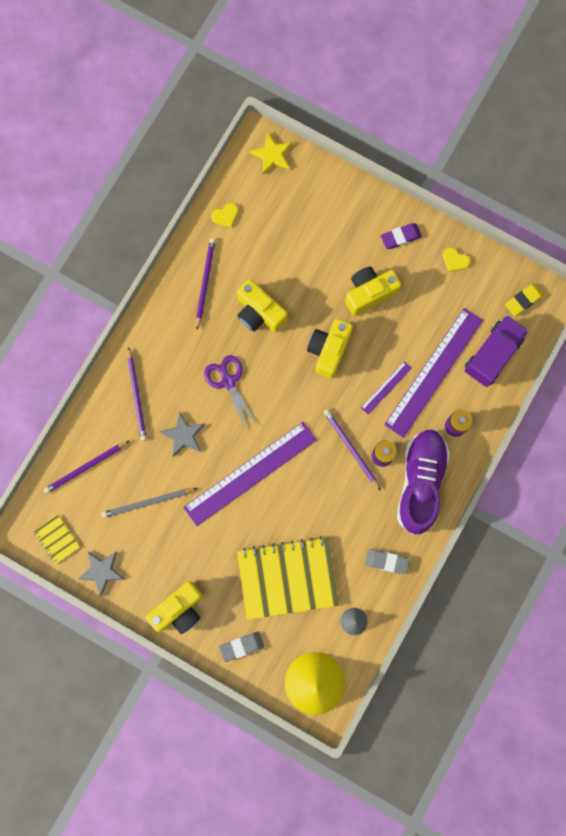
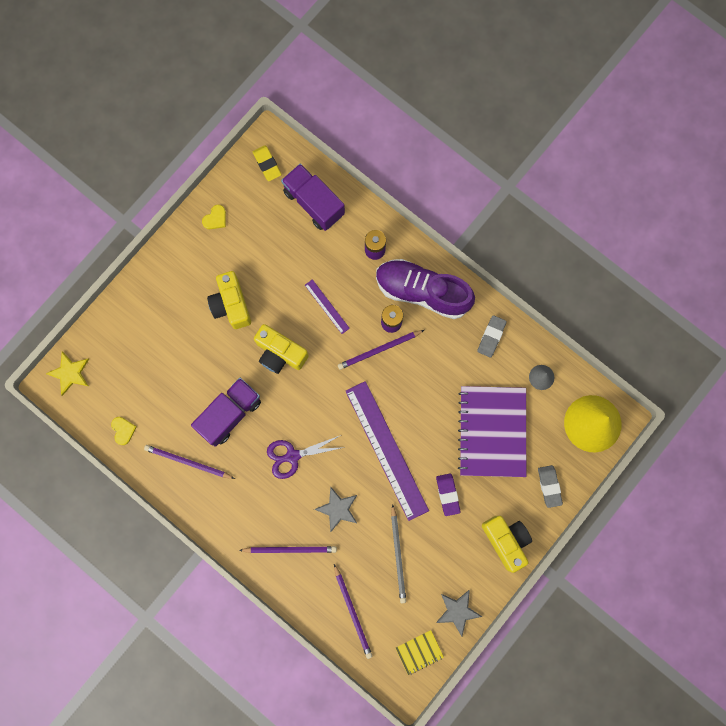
camera: 80 degrees left, 0 degrees up
yellow camera [237,279,288,333] -> purple truck [191,378,261,447]
yellow notebook [237,536,339,620] -> purple notebook [458,386,526,477]
purple eraser [381,223,422,249] -> purple eraser moved to [436,473,460,516]
purple ruler [384,308,483,438] -> none

